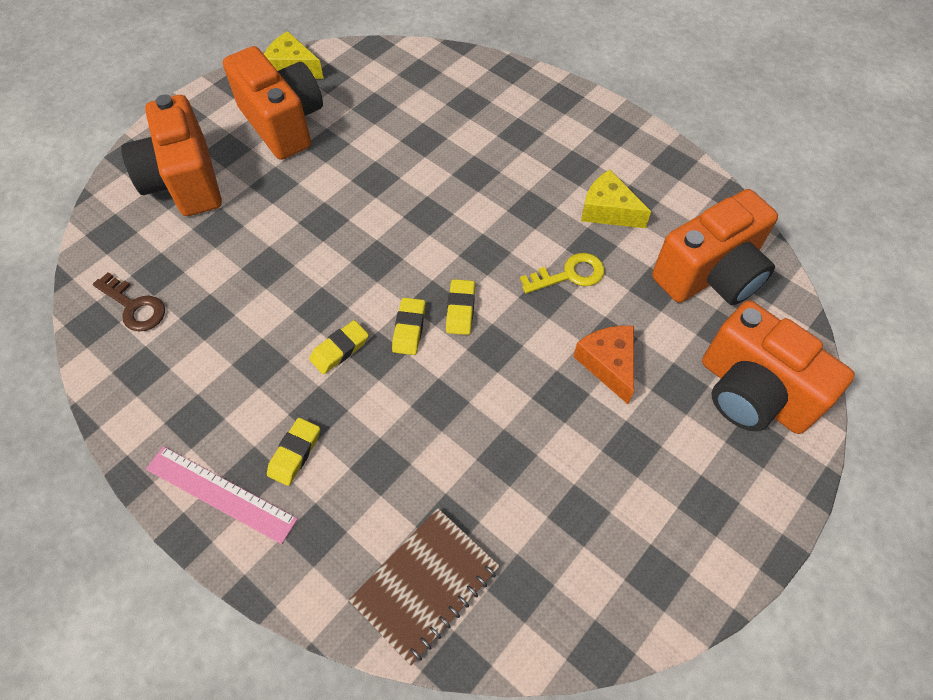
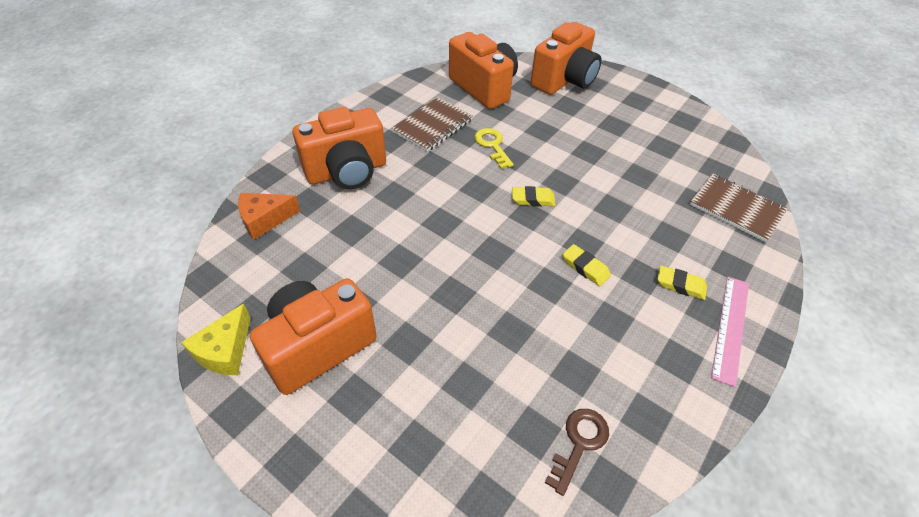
camera: 95 degrees left, 10 degrees down
orange camera [121,94,222,216] -> orange camera moved to [293,107,386,189]
yellow eraser [392,298,426,355] -> none
orange cheese [573,326,634,404] -> orange cheese moved to [238,193,300,240]
yellow cheese [581,170,651,228] -> brown notebook [392,97,473,152]

